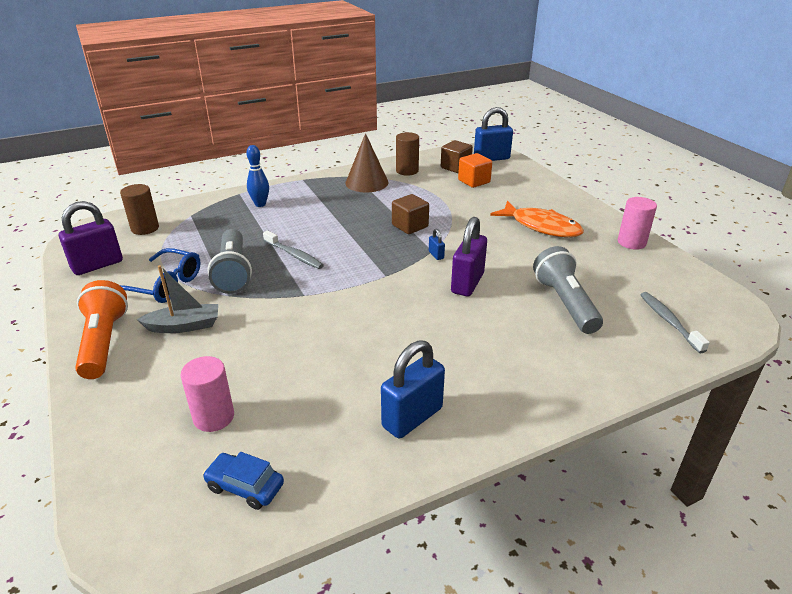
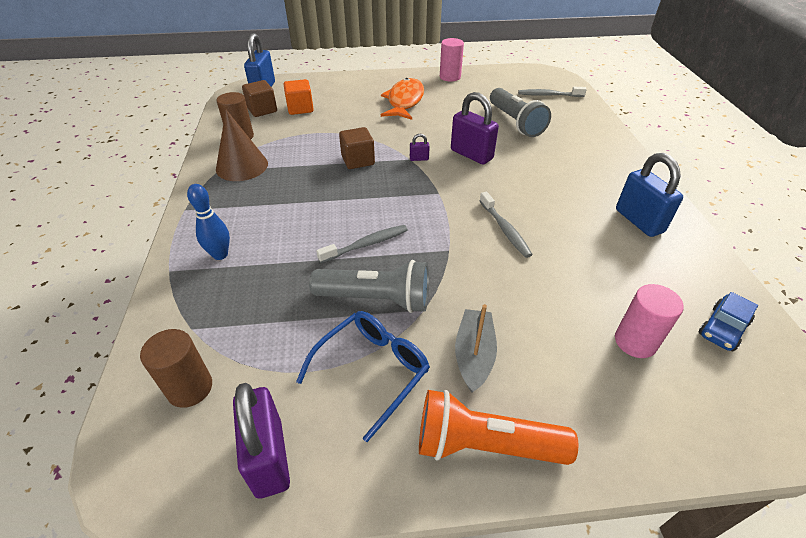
camera: 70 degrees left, 10 degrees up
blue padlock [429,229,445,260] -> purple padlock [410,134,430,161]
orange fish [490,201,584,237] -> orange fish turned 45 degrees counterclockwise [381,78,424,120]
grey flashlight [533,246,603,334] -> grey flashlight turned 120 degrees counterclockwise [490,88,551,137]
none -> grey toothbrush [479,192,533,258]

